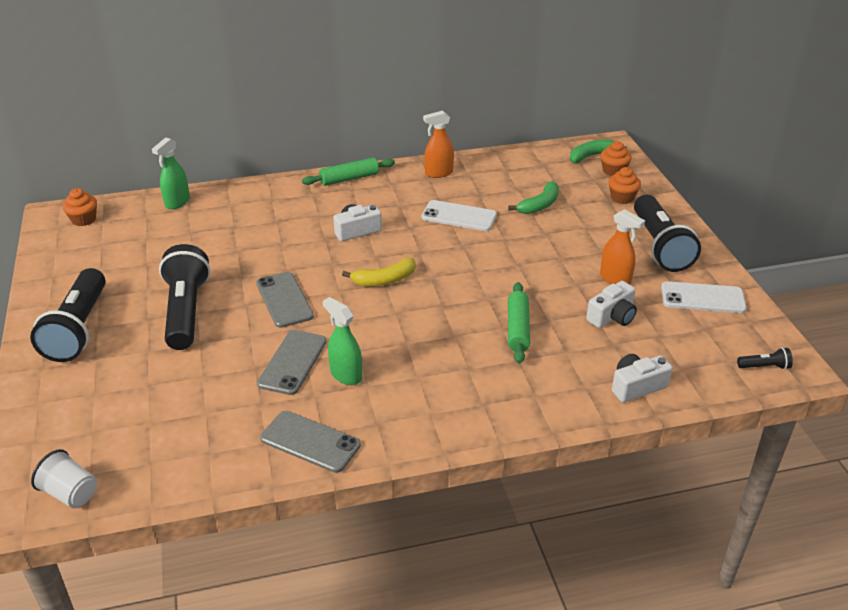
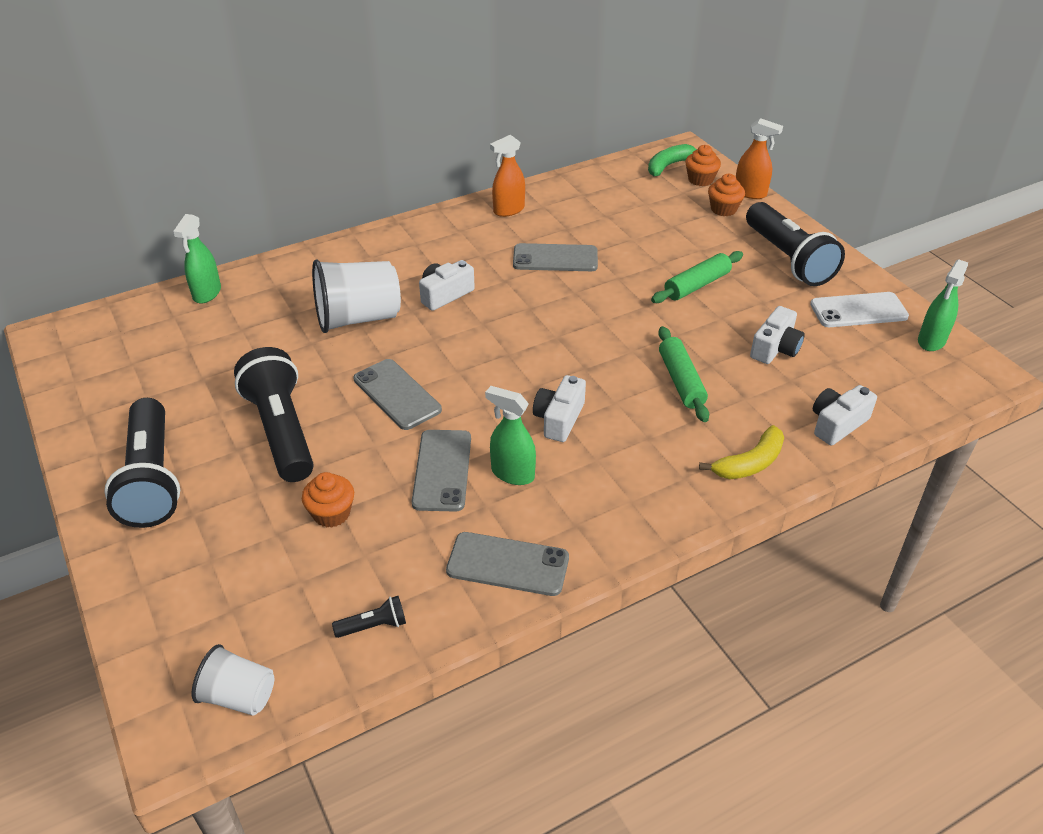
camera: 15 degrees left, 5 degrees up
orange cupcake [62,188,97,226] -> orange cupcake moved to [302,472,354,528]
green rolling pin [302,158,395,186] -> green rolling pin moved to [651,251,743,303]
yellow banana [342,258,416,286] -> yellow banana moved to [699,425,784,479]
white phone [421,200,497,231] -> grey phone [513,243,598,271]
green banana [508,181,559,214] -> none
orange spray bottle [600,209,645,284] -> orange spray bottle moved to [736,118,783,199]
black flashlight [737,348,793,370] -> black flashlight moved to [332,596,406,638]
none -> white cup [312,259,401,333]
none -> white camera [533,375,586,442]
none -> green spray bottle [918,259,968,351]

